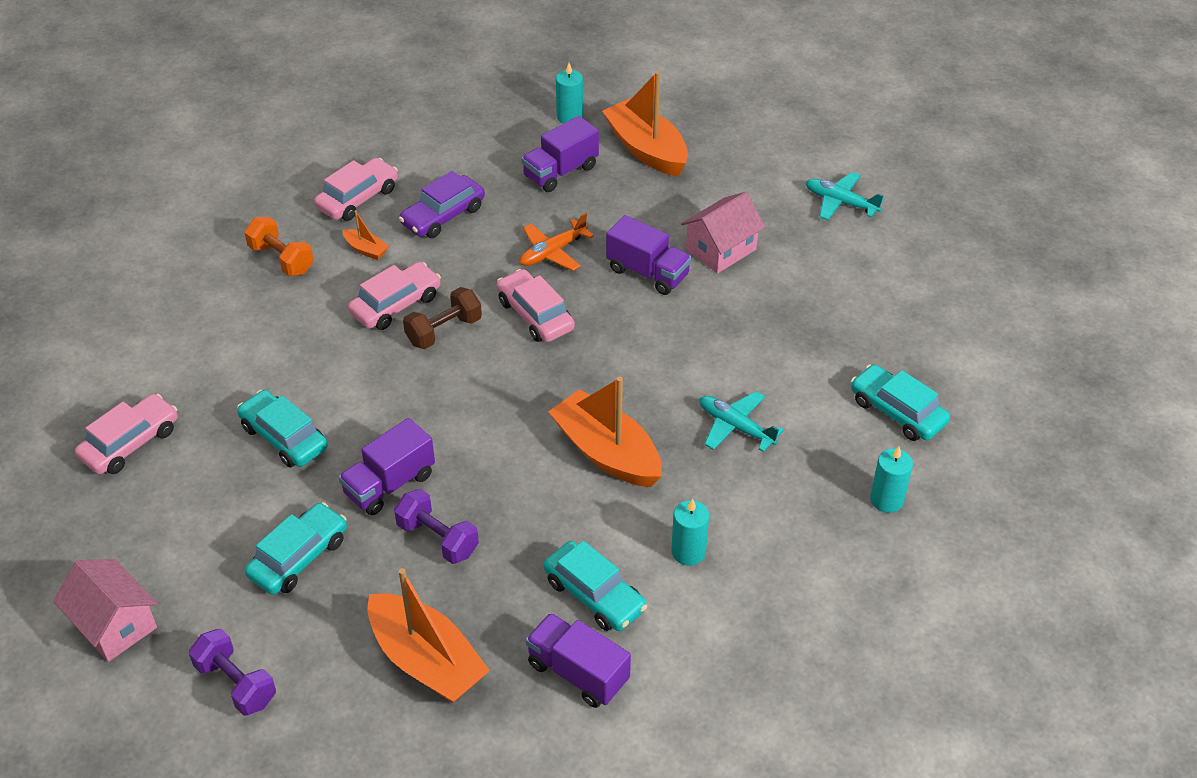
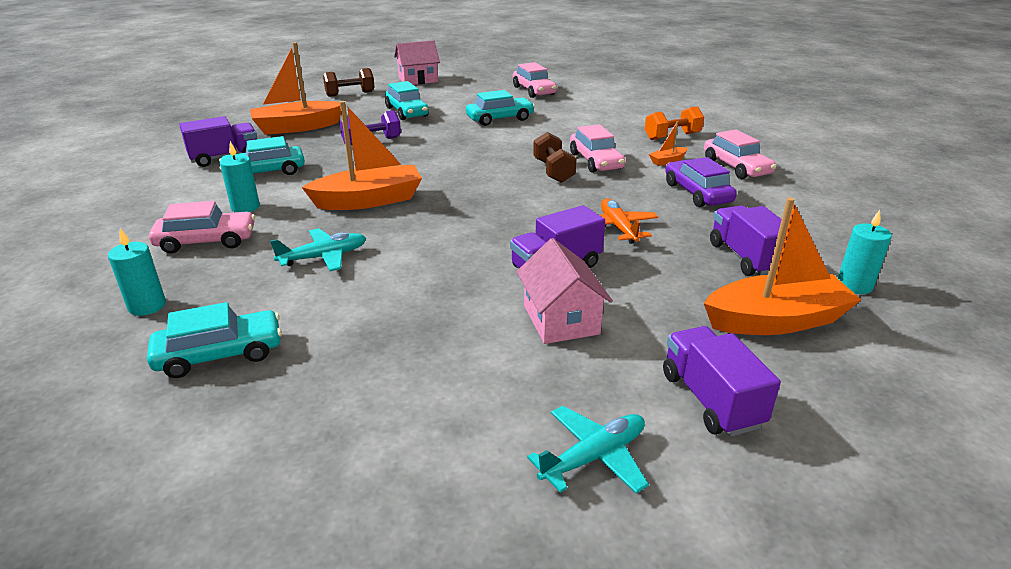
camera: 115 degrees right, 15 degrees down
purple dumbbell [189,629,276,716] -> brown dumbbell [323,68,374,97]
purple truck [338,418,435,515] -> purple truck moved to [663,326,781,436]
pink car [497,269,575,342] -> pink car moved to [149,201,255,253]

